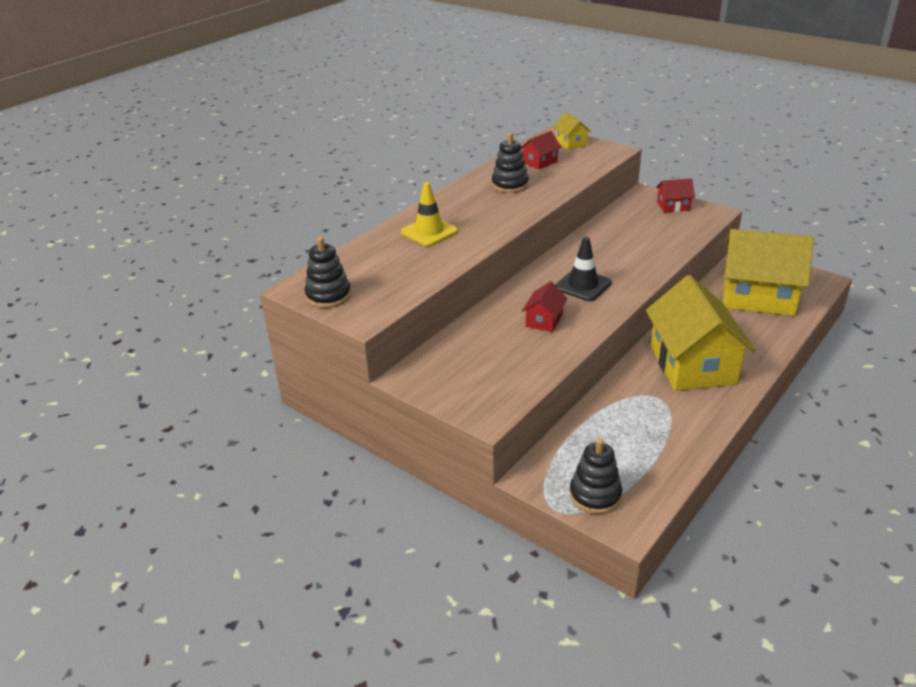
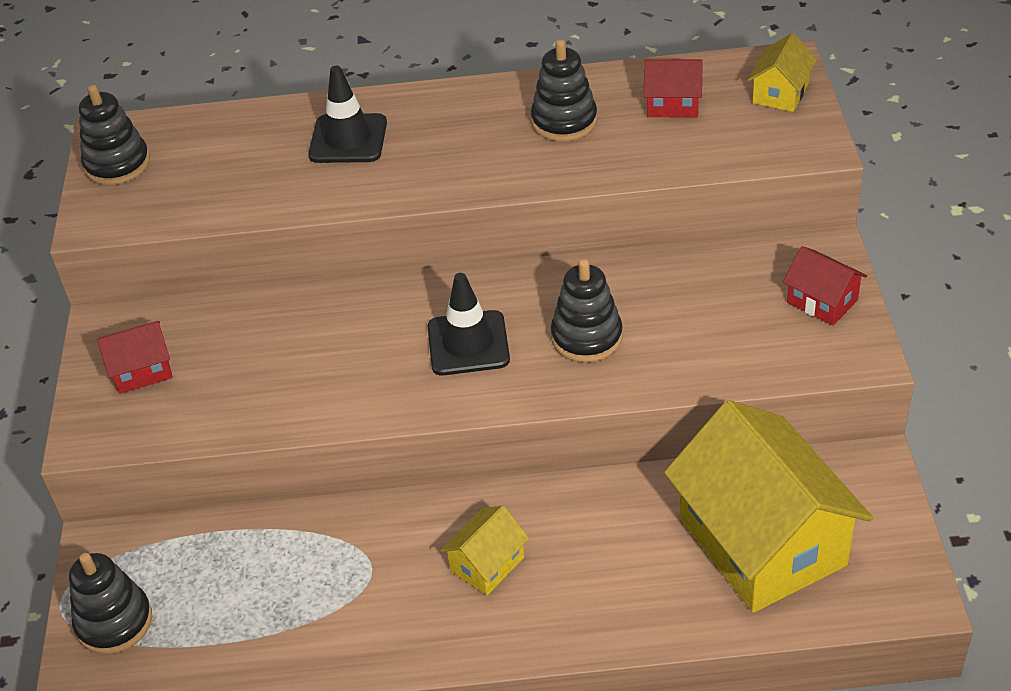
camera: 50 degrees right, 10 degrees up
yellow traffic cone [401,182,458,246] -> black traffic cone [308,66,387,163]
red house [522,281,568,332] -> red house moved to [97,321,173,394]
yellow house [646,275,756,391] -> yellow house [440,505,530,595], size x0.44
none -> black stacking toy [551,259,623,363]

